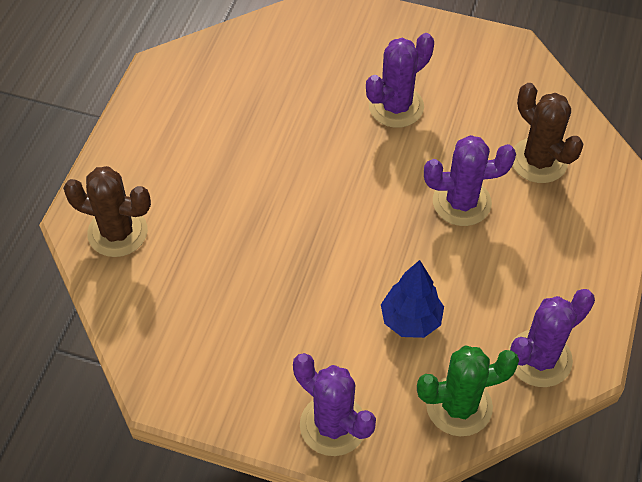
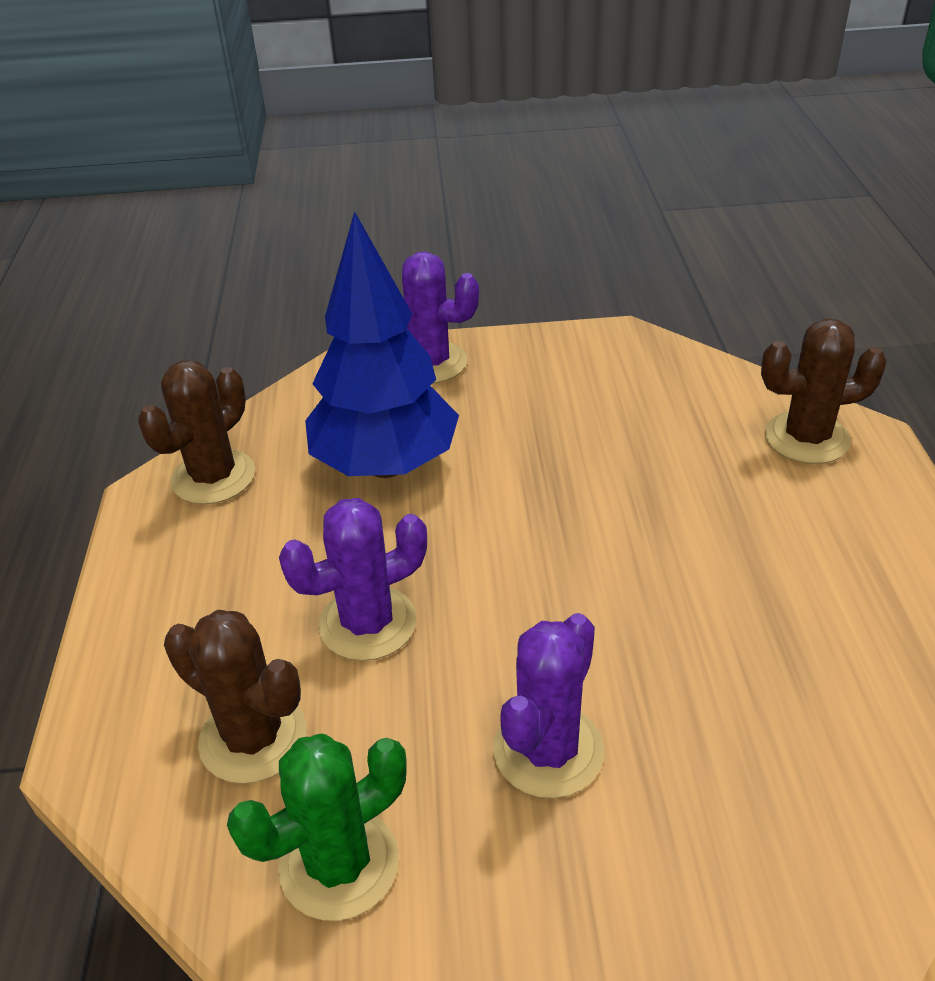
camera: 160 degrees right, 15 degrees down
blue tree [381,260,444,338] -> blue tree [305,211,459,478], size x1.83
green cactus [417,345,519,436] -> green cactus moved to [227,734,407,921]
purple cactus [508,289,595,387] -> brown cactus [138,360,255,504]

